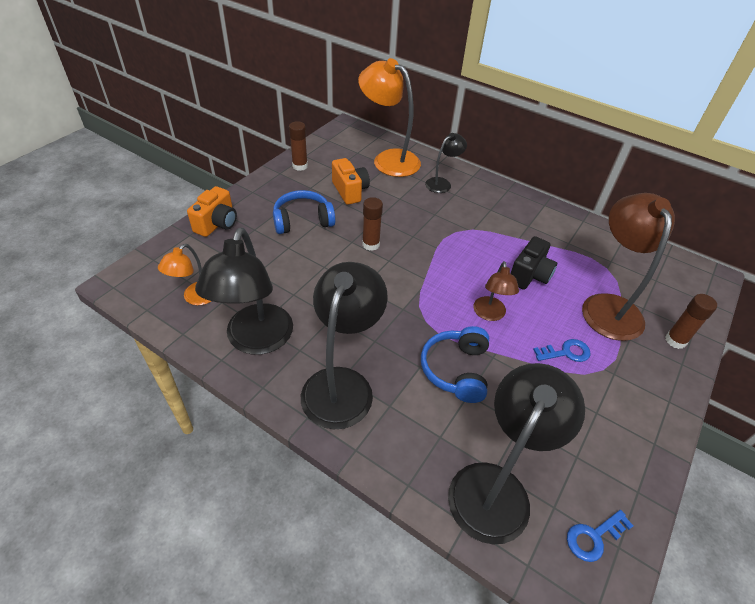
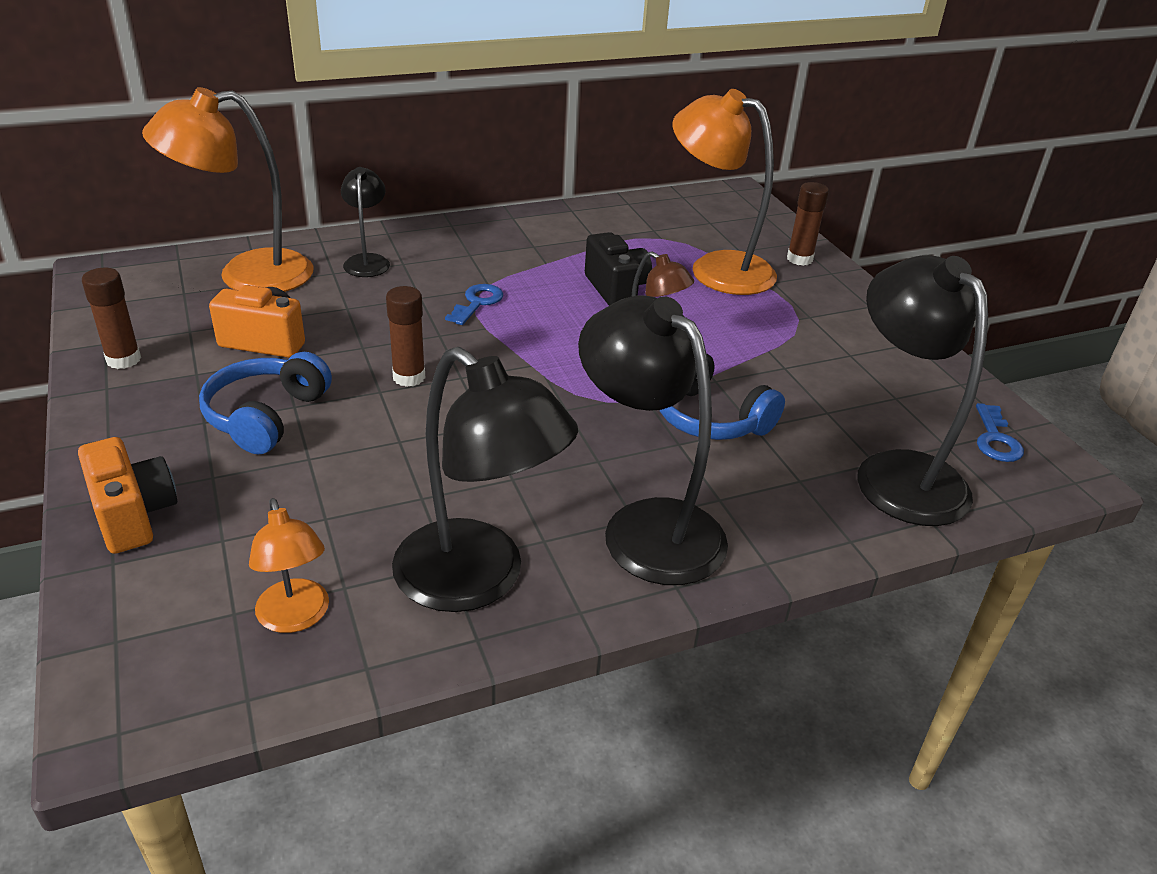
camera: 55 degrees left, 10 degrees down
blue key [533,339,590,362] -> blue key moved to [445,284,503,325]
brown lamp [582,193,675,341] -> orange lamp [672,89,777,295]

